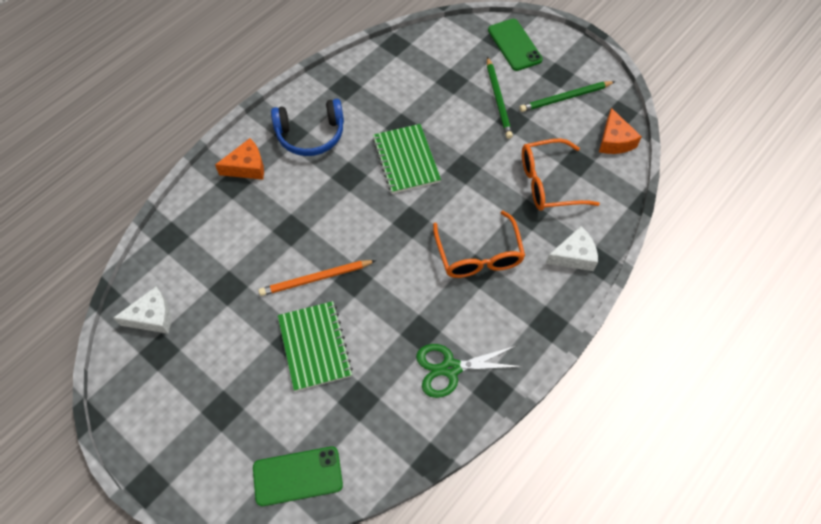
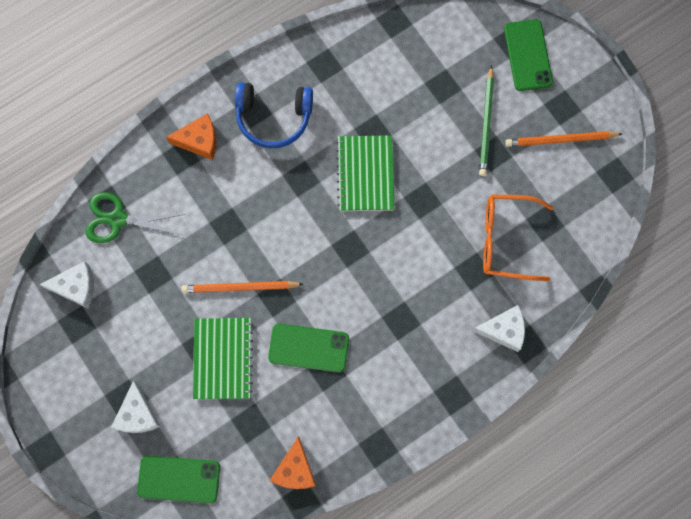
camera: 15 degrees right, 15 degrees up
green scissors [416,344,523,398] -> green scissors moved to [85,192,185,243]
orange glasses [433,211,525,278] -> none
green pencil [520,81,615,112] -> orange pencil [505,131,622,147]
orange cheese [599,108,642,154] -> orange cheese moved to [269,437,316,489]
none -> white cheese [111,380,160,433]
none -> green phone [268,324,349,373]

